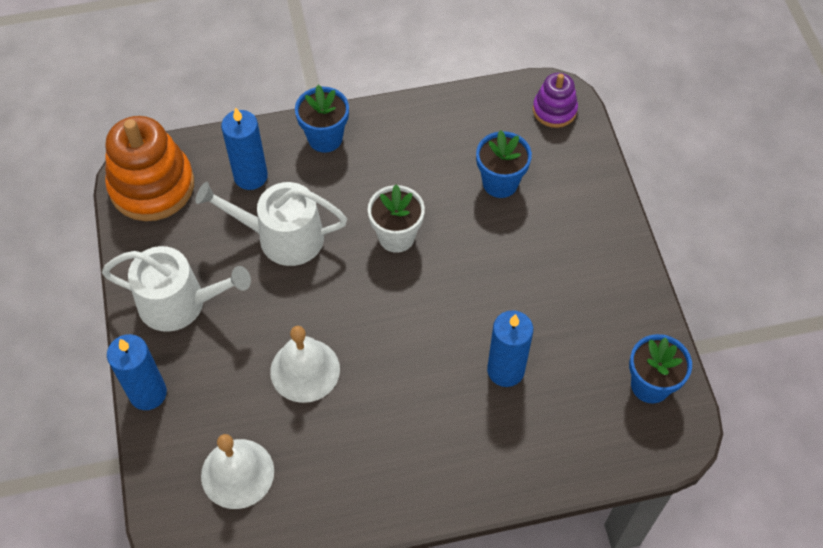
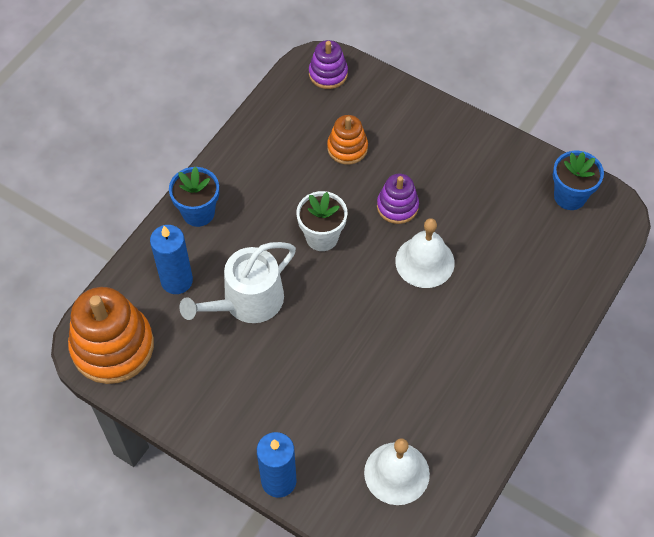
camera: 45 degrees left, 0 degrees up
white watering can [102,246,251,332] -> none
white bell [270,326,340,403] -> white bell moved to [395,218,455,288]
blue flower pot [476,130,532,198] -> orange stacking toy [327,115,368,165]
blue candle [487,310,533,387] -> none
none -> purple stacking toy [377,174,419,224]

